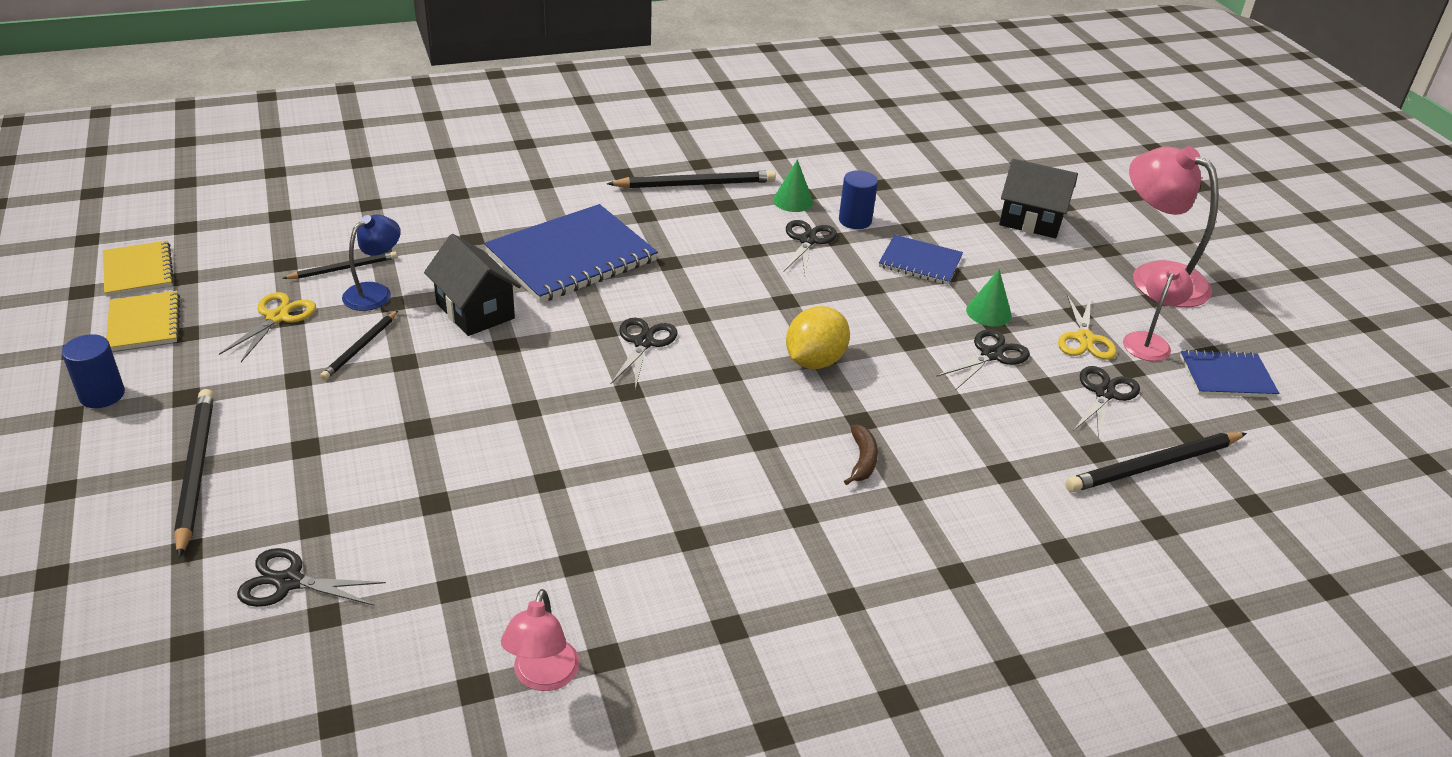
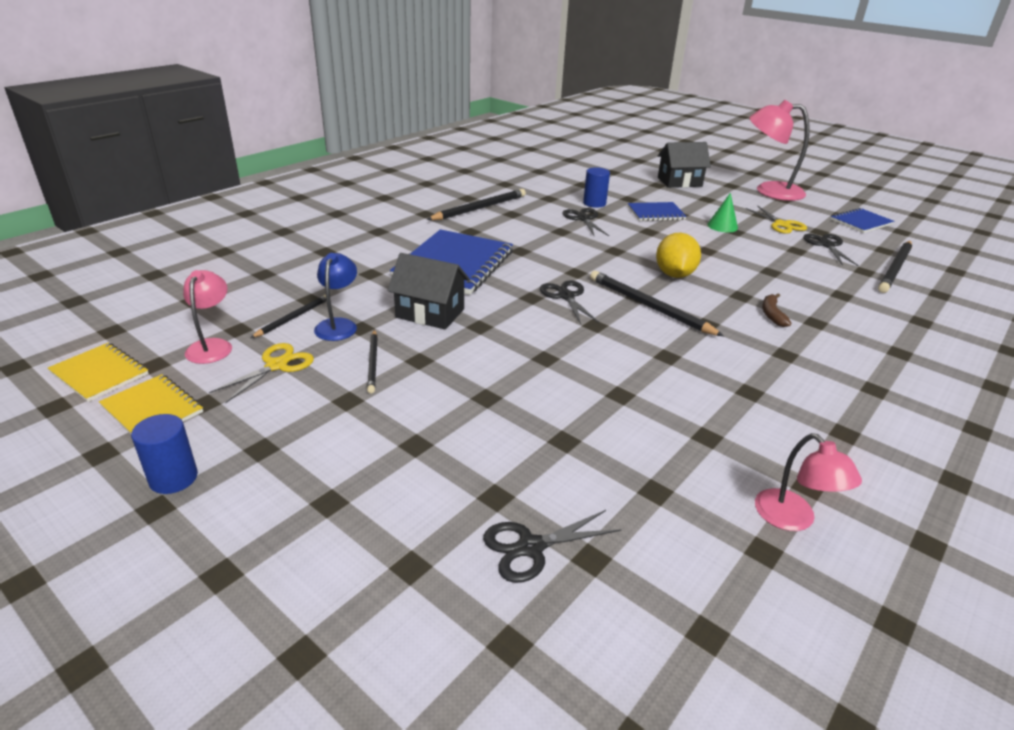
camera: 30 degrees left, 5 degrees down
black pencil [174,389,214,558] -> black pencil moved to [590,271,724,336]
yellow scissors [219,292,316,362] -> yellow scissors turned 45 degrees clockwise [209,343,314,403]
green cone [773,159,813,212] -> none
brown banana [844,425,878,485] -> brown banana turned 150 degrees counterclockwise [762,294,791,327]
black scissors [936,329,1030,390] -> none
pink lamp [1123,265,1193,361] -> pink lamp moved to [183,270,232,364]

